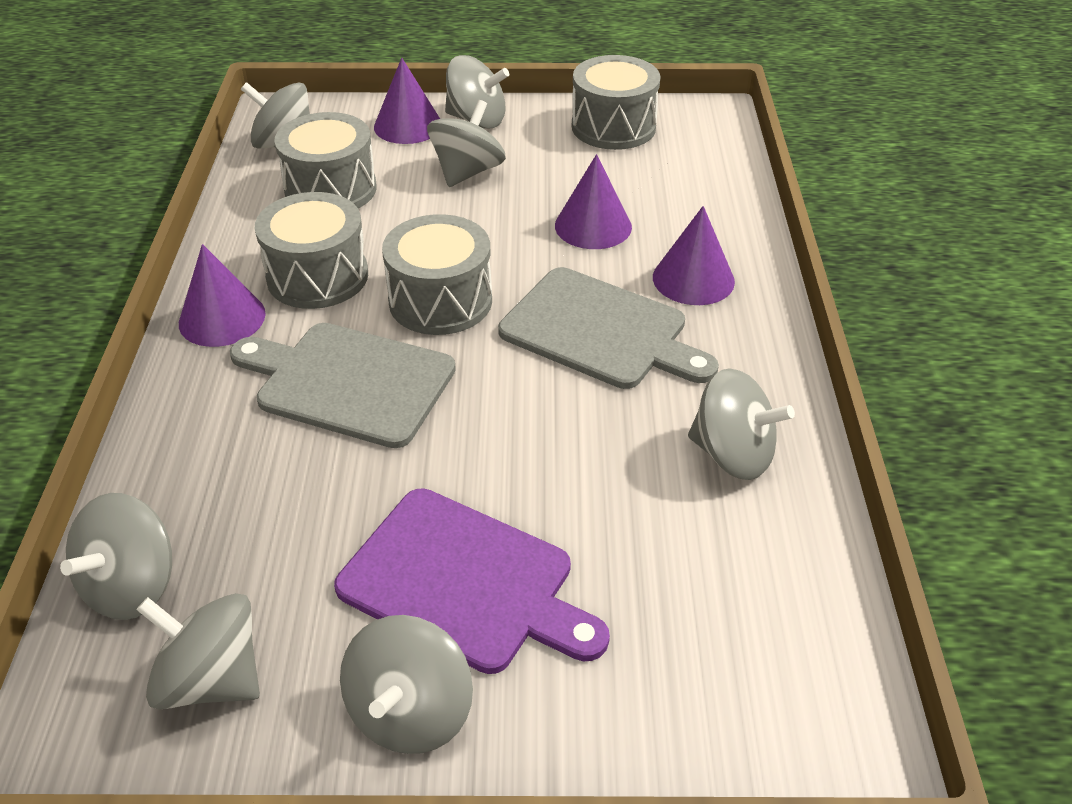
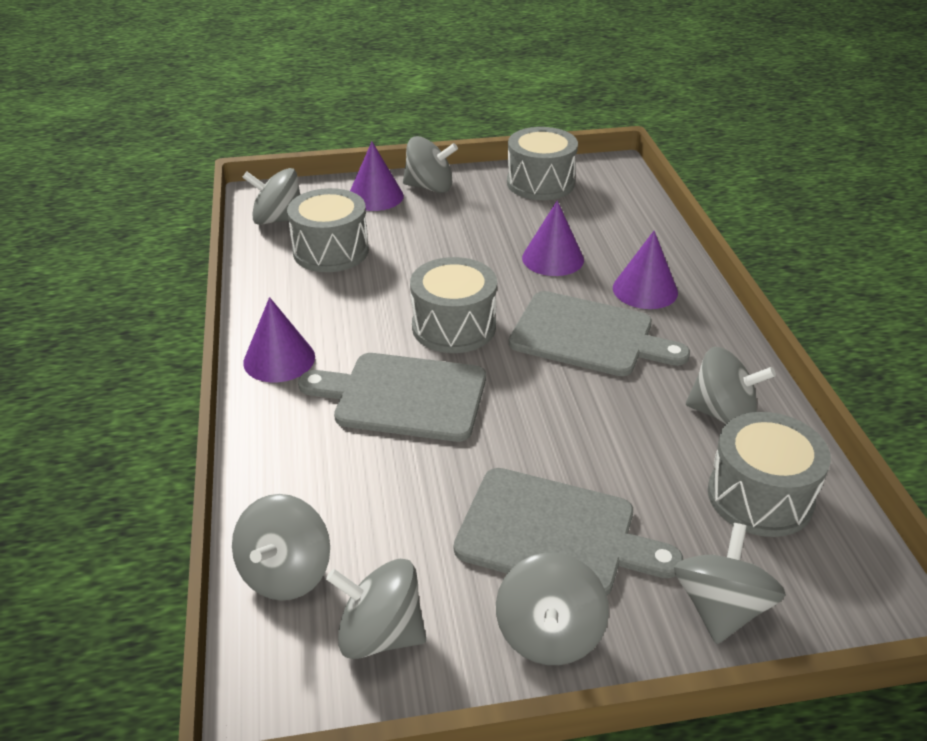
camera: 10 degrees left, 5 degrees down
grey drum [255,192,368,309] -> grey drum moved to [708,412,831,537]
purple cutting board [334,488,610,674] -> grey cutting board [454,468,683,595]
grey spinning top [427,100,506,187] -> grey spinning top moved to [674,523,786,644]

